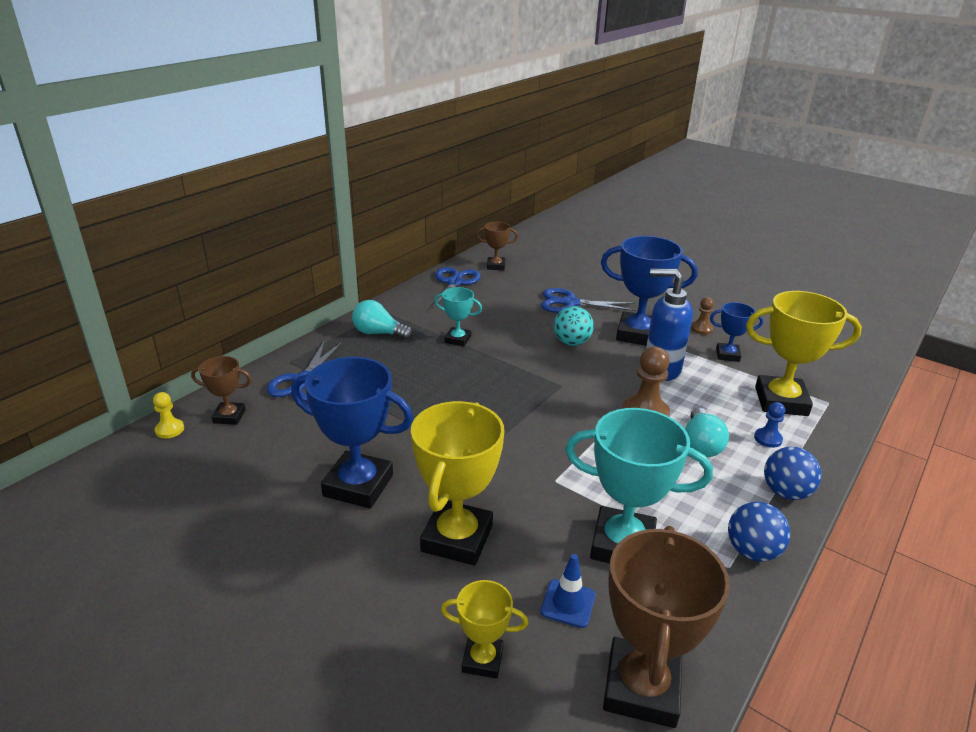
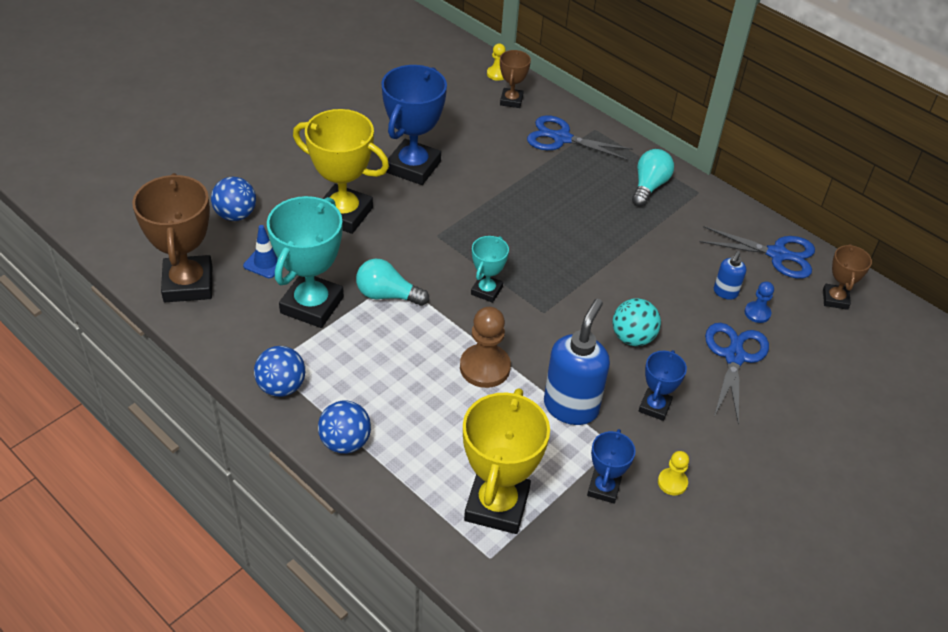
camera: 95 degrees right, 15 degrees up
turquoise trophy [434,287,482,346] -> turquoise trophy moved to [471,236,509,303]
yellow trophy [441,580,528,679] -> blue ball [211,177,256,221]
blue trophy [601,236,697,346] -> blue trophy [639,350,687,421], size x0.53
brown trophy [603,526,730,728] -> brown trophy turned 60 degrees clockwise [132,173,212,302]
turquoise light bulb [685,408,729,457] -> turquoise light bulb moved to [356,259,429,306]
brown pawn [691,297,714,335] -> yellow pawn [658,451,689,495]
blue pawn [754,402,785,448] -> blue pawn moved to [745,281,774,323]
none -> blue soap dispenser [714,251,746,300]

